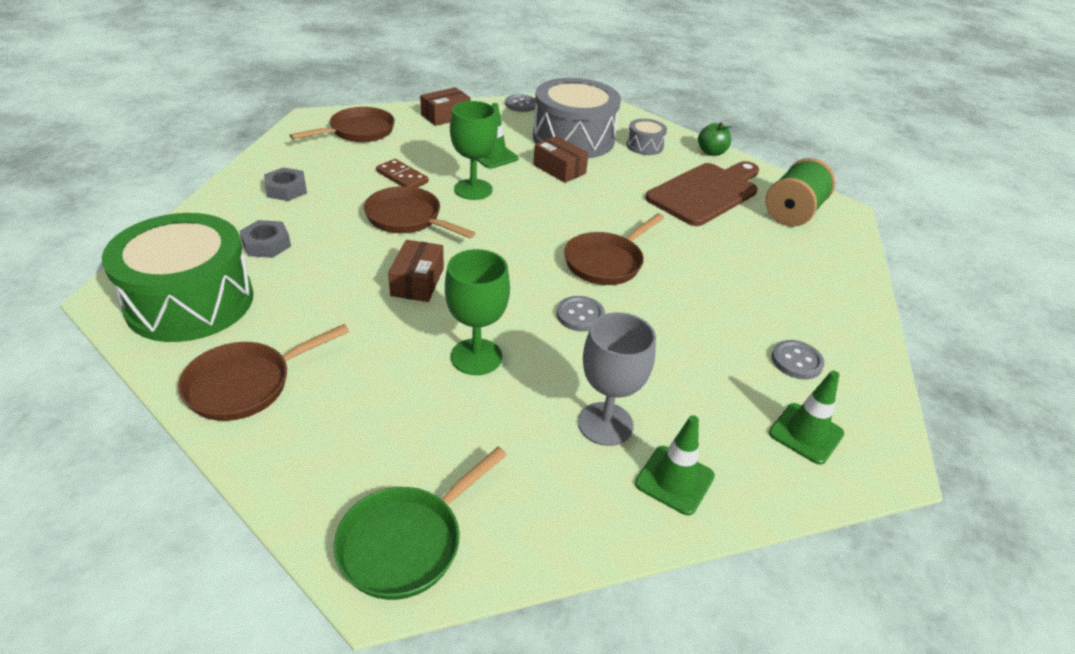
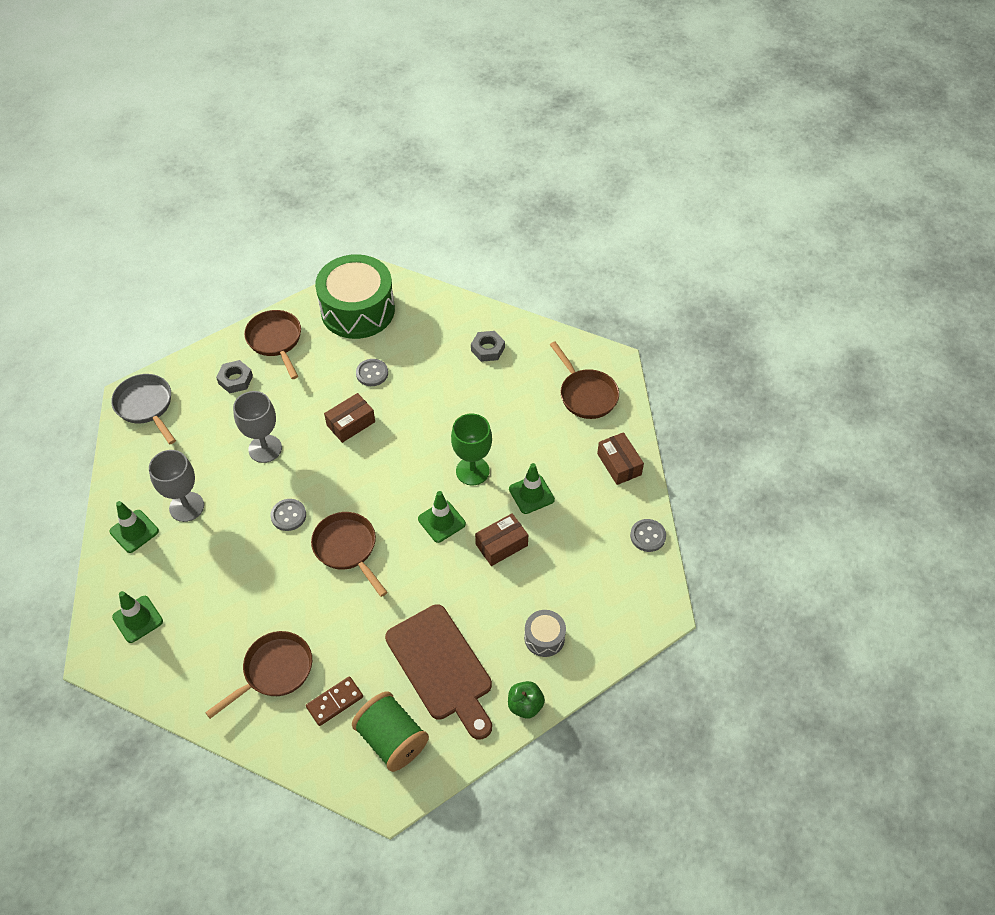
camera: 105 degrees right, 15 degrees up
grey nut [240,220,291,258] -> grey nut moved to [216,360,253,393]
green pan [334,447,507,600] -> grey pan [111,374,176,444]
brown pan [364,186,476,238] -> brown pan moved to [205,631,312,719]
brown domino [376,159,428,188] -> brown domino moved to [306,676,363,726]
brown box [388,240,444,302] -> brown box turned 60 degrees counterclockwise [324,393,375,443]
green goblet [445,249,510,375] -> grey goblet [233,391,282,463]
grey drum [533,78,621,158] -> none
grey button [771,340,825,379] -> grey button moved to [356,359,388,386]
none -> green traffic cone [418,491,466,543]

